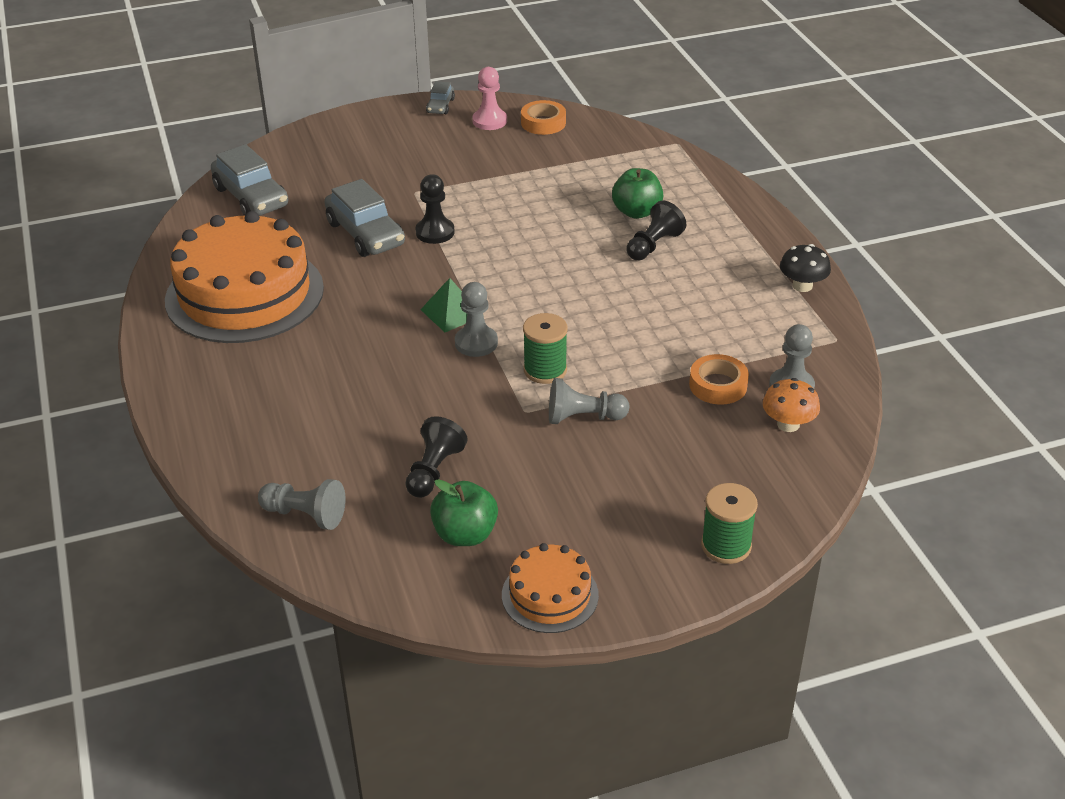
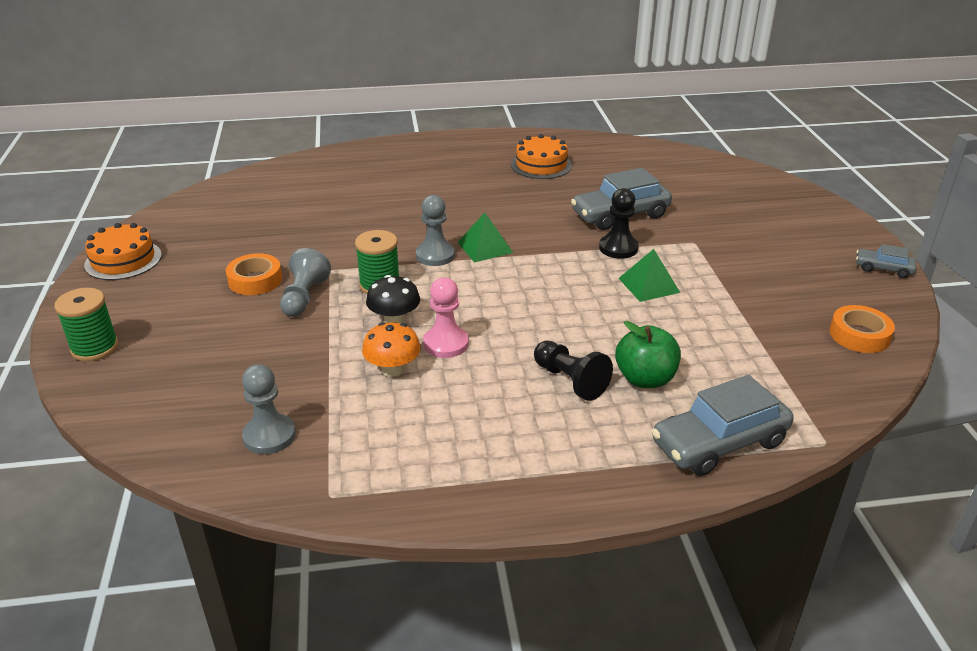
camera: 100 degrees right, 5 degrees down
orange cake [165,211,324,343] -> orange cake [511,134,572,179], size x0.48
grey car [211,144,288,216] -> grey car moved to [652,375,794,476]
grey pawn [258,479,346,530] -> none
black pawn [405,416,468,498] -> none
green apple [430,479,498,546] -> none
pink pawn [472,67,507,130] -> pink pawn moved to [423,278,469,358]
orange tape [689,354,749,405] -> orange tape moved to [226,253,282,295]
orange mushroom [763,378,820,432] -> orange mushroom moved to [362,322,421,377]
black mushroom [780,244,831,292] -> black mushroom moved to [366,275,420,323]
none -> green pyramid [618,249,680,302]

